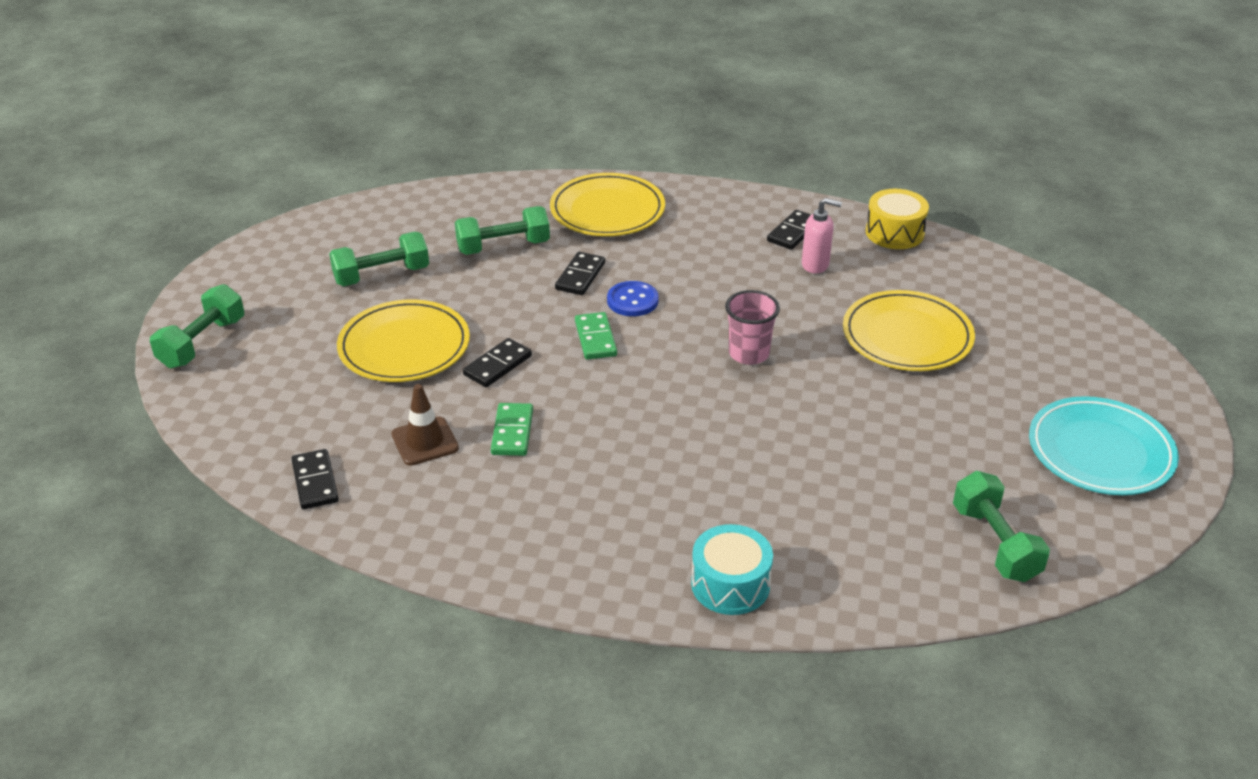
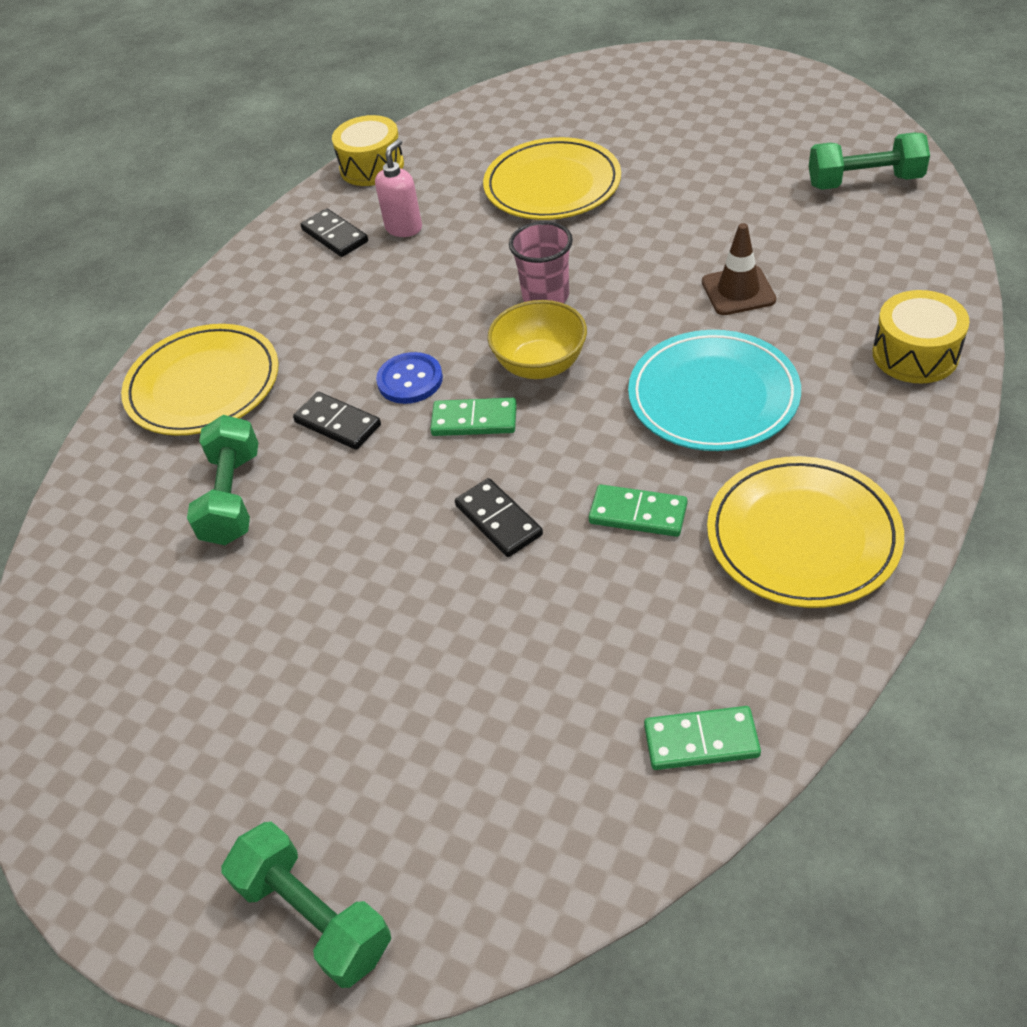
camera: 70 degrees left, 10 degrees up
black domino [291,449,339,509] -> green domino [644,706,761,770]
green dumbbell [329,232,429,286] -> none
yellow plate [337,299,470,382] -> yellow plate moved to [707,456,904,608]
brown traffic cone [391,384,459,466] -> brown traffic cone moved to [702,223,776,315]
turquoise drum [691,524,773,615] -> yellow drum [873,290,970,383]
turquoise plate [1029,396,1179,495] -> turquoise plate moved to [628,330,801,451]
none -> yellow bowl [488,300,587,379]

